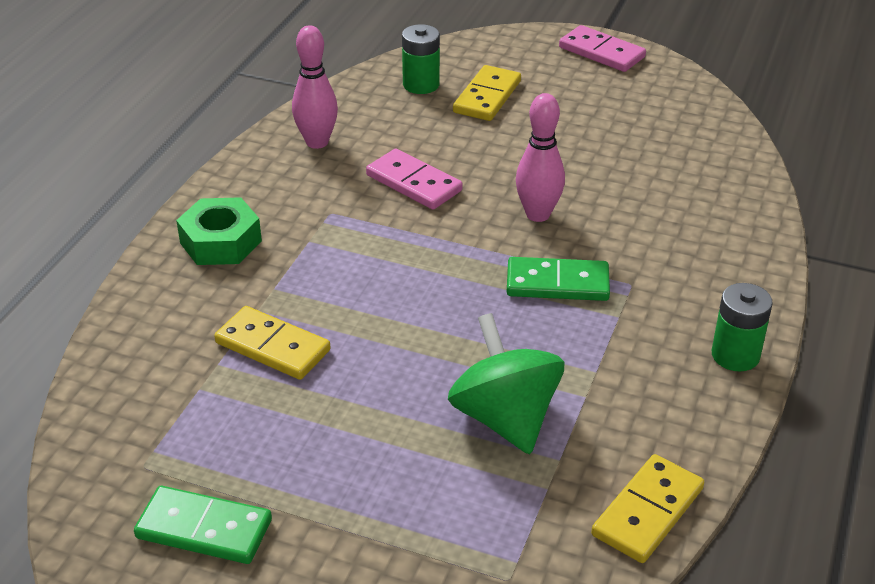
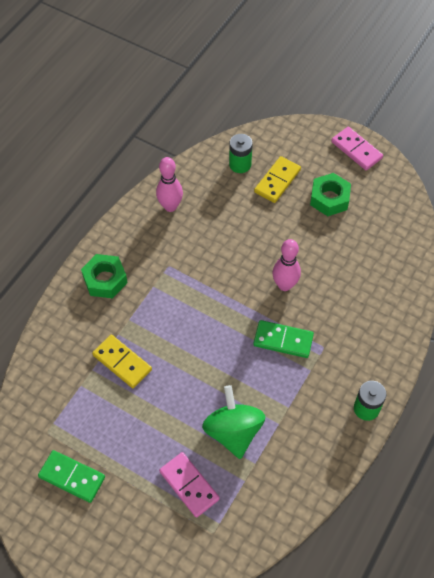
camera: 10 degrees right, 20 degrees up
pink domino [366,149,463,210] -> pink domino moved to [159,452,220,517]
yellow domino [591,454,704,563] -> none
none -> green nut [310,173,351,216]

